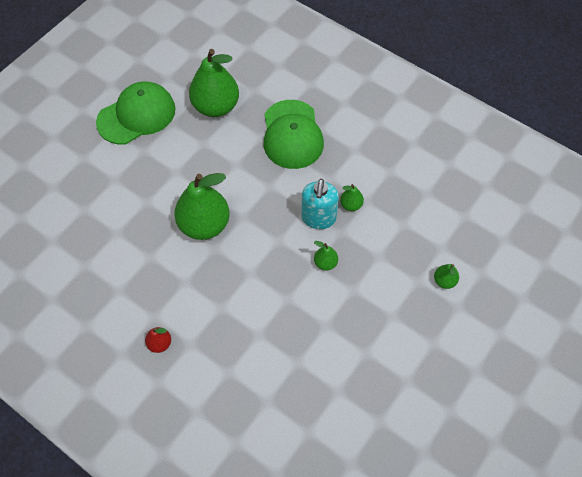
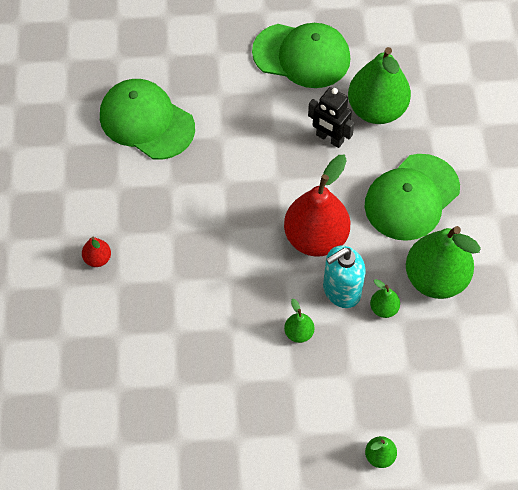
camera: 50 degrees right, 0 degrees up
green pear [174,173,230,240] -> green pear moved to [406,226,481,299]
none -> green cap [100,79,195,160]
none -> red pear [284,155,350,257]
none -> black robot [308,87,354,148]

